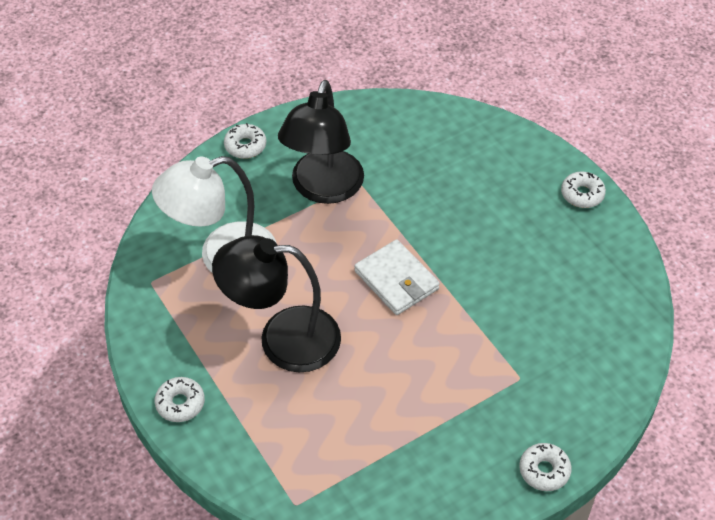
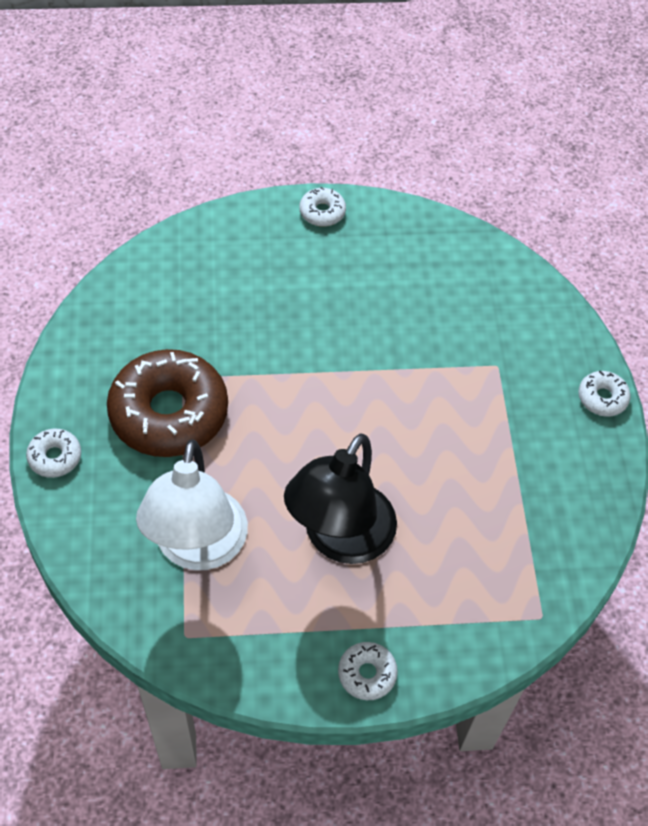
camera: 65 degrees left, 5 degrees up
black lamp [278,80,364,204] -> brown donut [107,349,228,457]
white wallet [354,239,440,315] -> none

